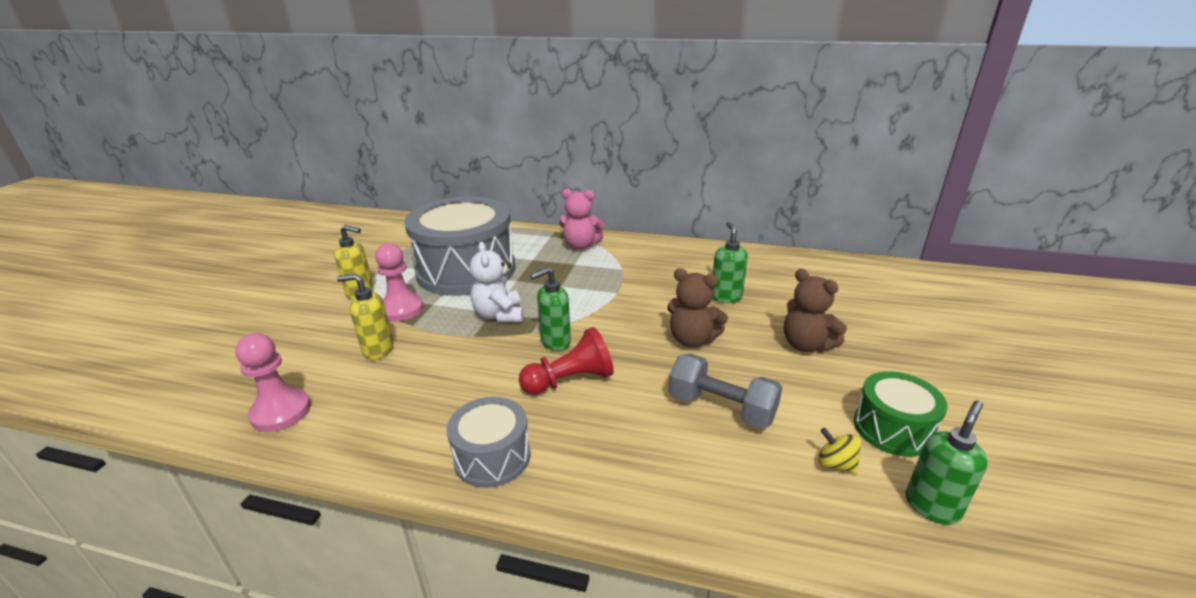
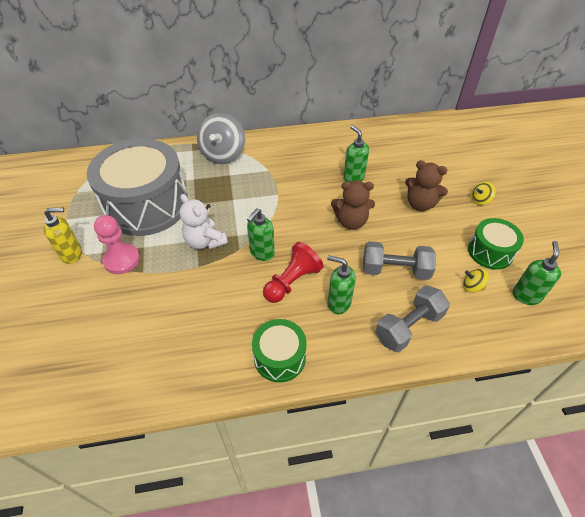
camera: 25 degrees left, 20 degrees up
pink pawn [235,333,311,432] -> none
yellow soap dispenser [337,274,394,360] -> none
grey drum [447,397,530,488] -> green drum [252,319,307,382]
pink teddy bear [560,189,605,250] -> grey spinning top [197,113,245,164]
none -> green soap dispenser [327,255,356,314]
none -> grey dumbbell [375,285,450,352]
none -> yellow spinning top [472,182,496,205]

